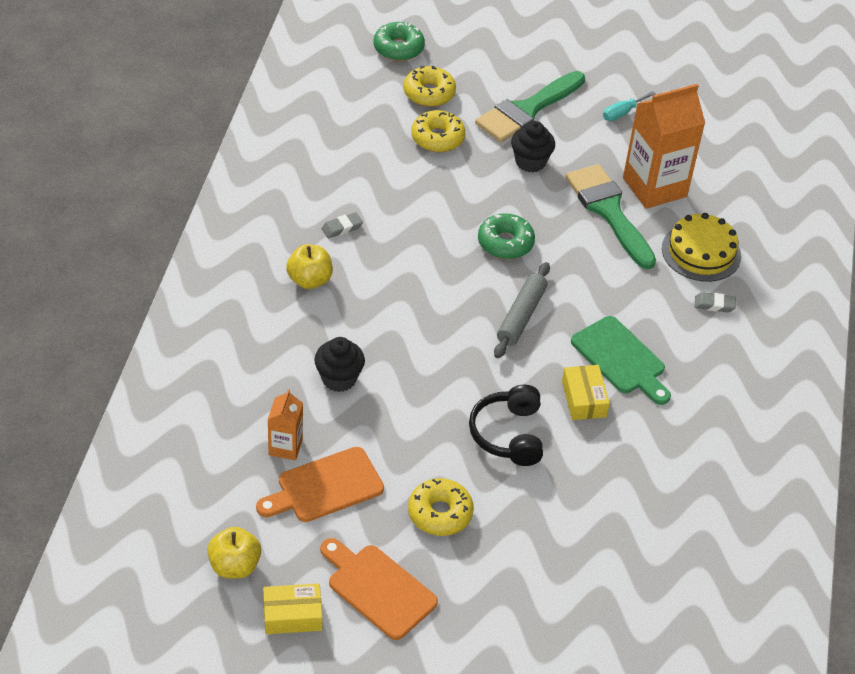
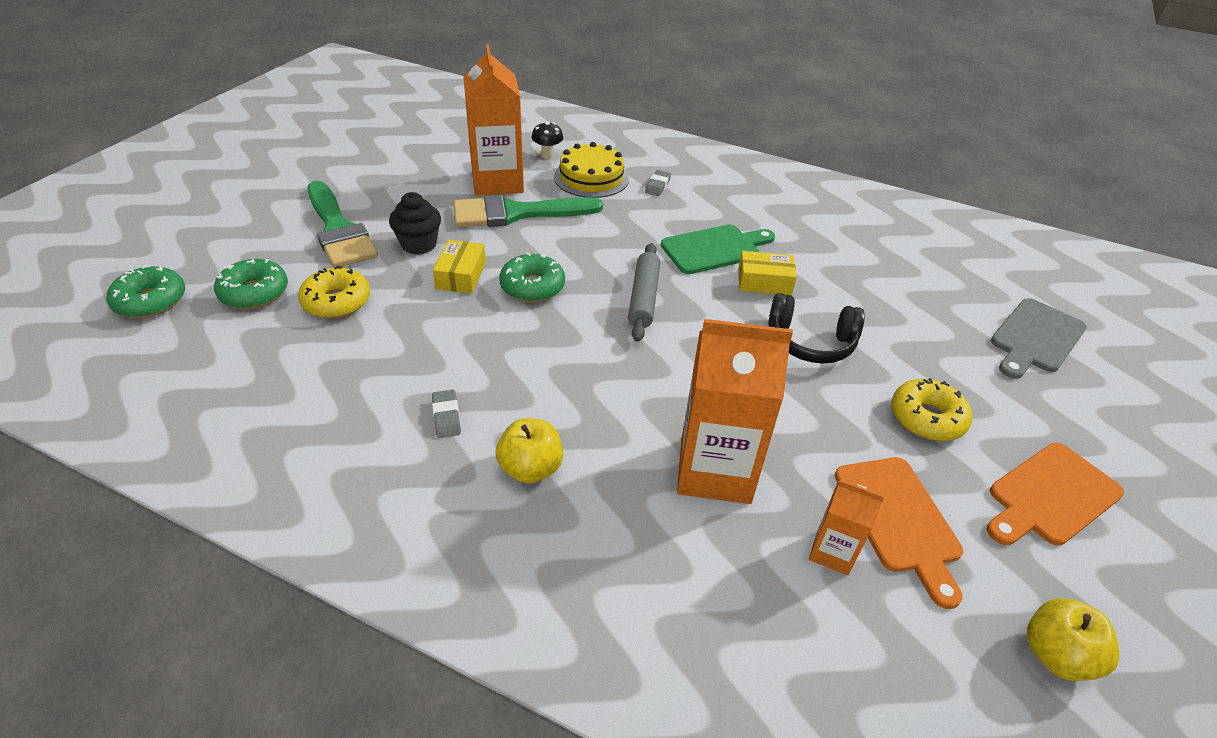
camera: 75 degrees left, 5 degrees down
yellow box [263,584,322,634] -> yellow box moved to [433,240,486,294]
black cupcake [314,337,365,392] -> orange carton [677,319,793,504]
yellow donut [403,65,456,107] -> green donut [214,259,288,309]
grey rolling pin [494,262,550,358] -> grey rolling pin turned 60 degrees clockwise [628,243,660,342]
turquoise screwdriver [603,91,656,121] -> none
none -> black mushroom [532,122,563,159]
none -> grey cutting board [991,298,1087,379]

